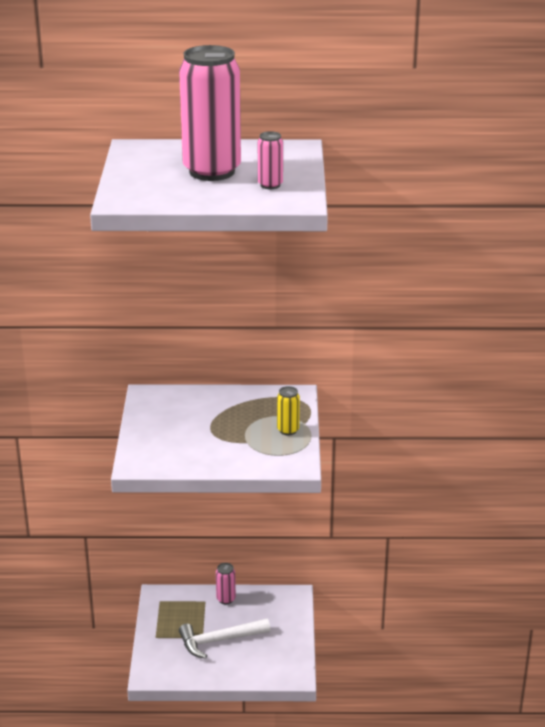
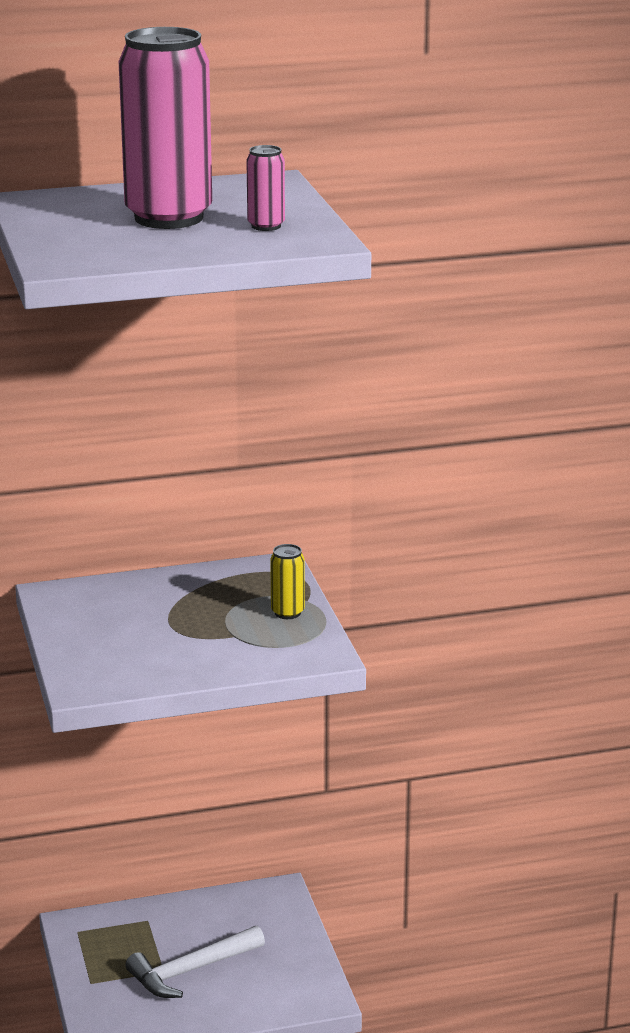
camera: 15 degrees left, 5 degrees down
pink can [216,563,236,605] -> none

